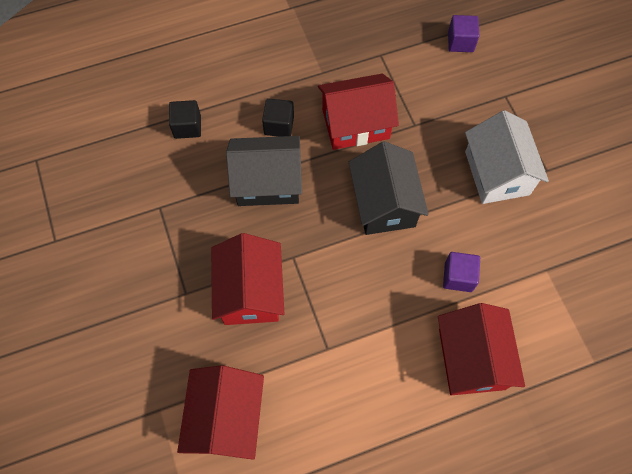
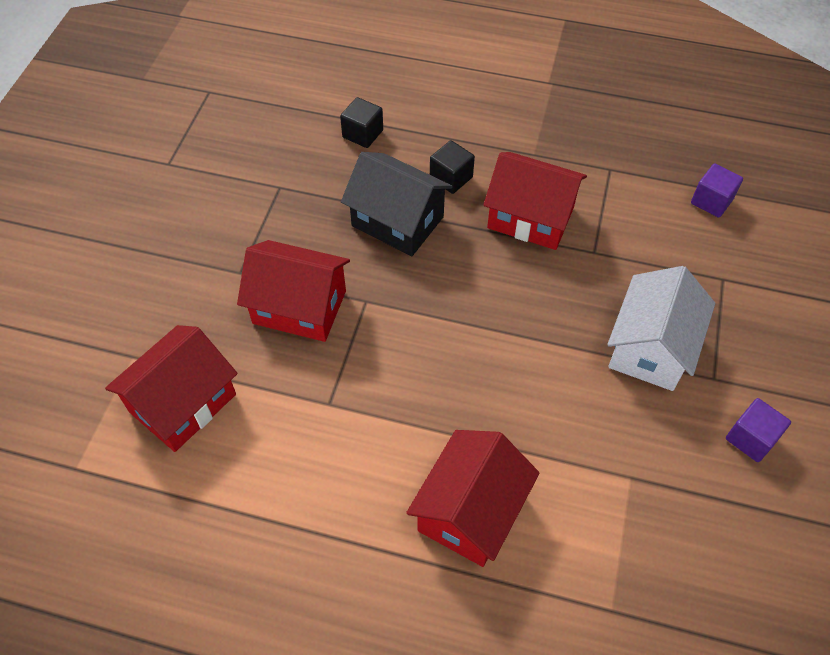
camera: 35 degrees right, 10 degrees down
red house [211,233,284,325] -> red house turned 75 degrees clockwise [237,240,350,342]
black house [349,141,429,235] -> none
purple cube [443,252,480,292] -> purple cube moved to [726,398,791,462]

